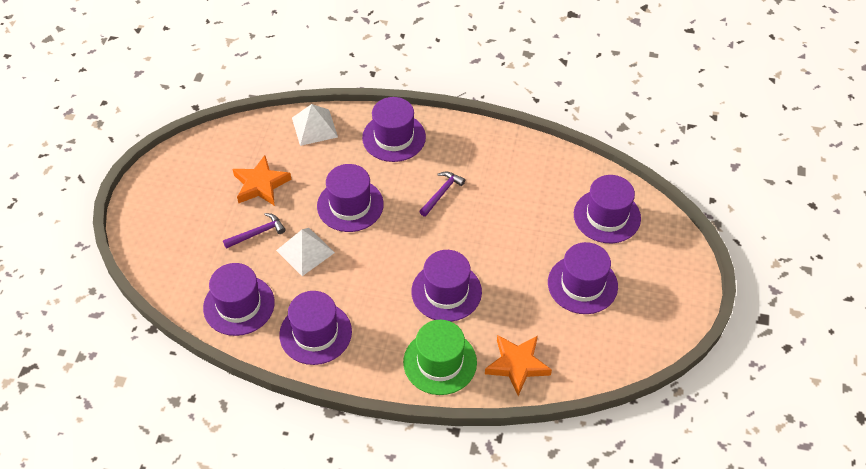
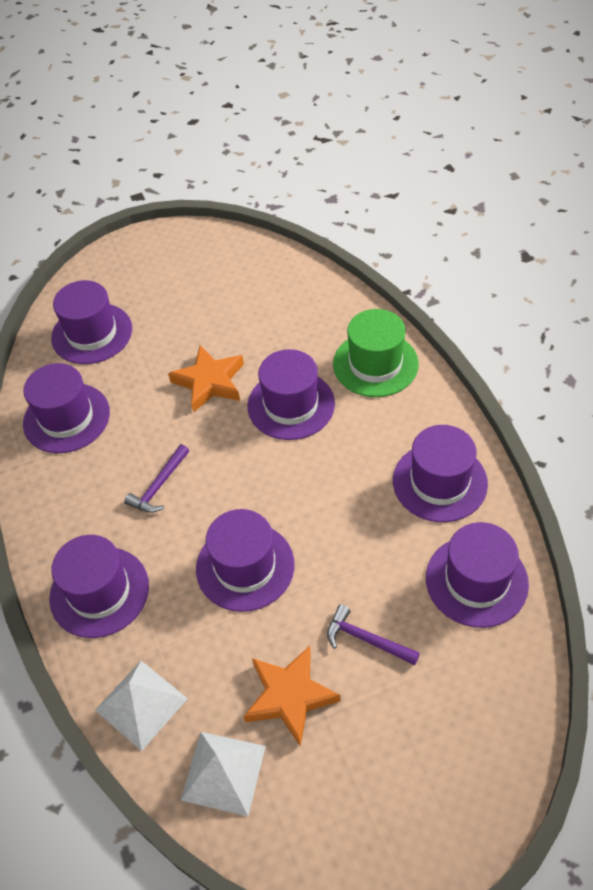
camera: 120 degrees left, 0 degrees up
white pyramid [276,228,335,276] -> white pyramid moved to [181,732,266,816]
purple hammer [419,172,465,217] -> purple hammer turned 60 degrees counterclockwise [124,444,189,513]
orange star [485,335,552,396] -> orange star moved to [168,345,244,413]
purple hat [548,242,618,314] -> purple hat moved to [23,363,110,453]

